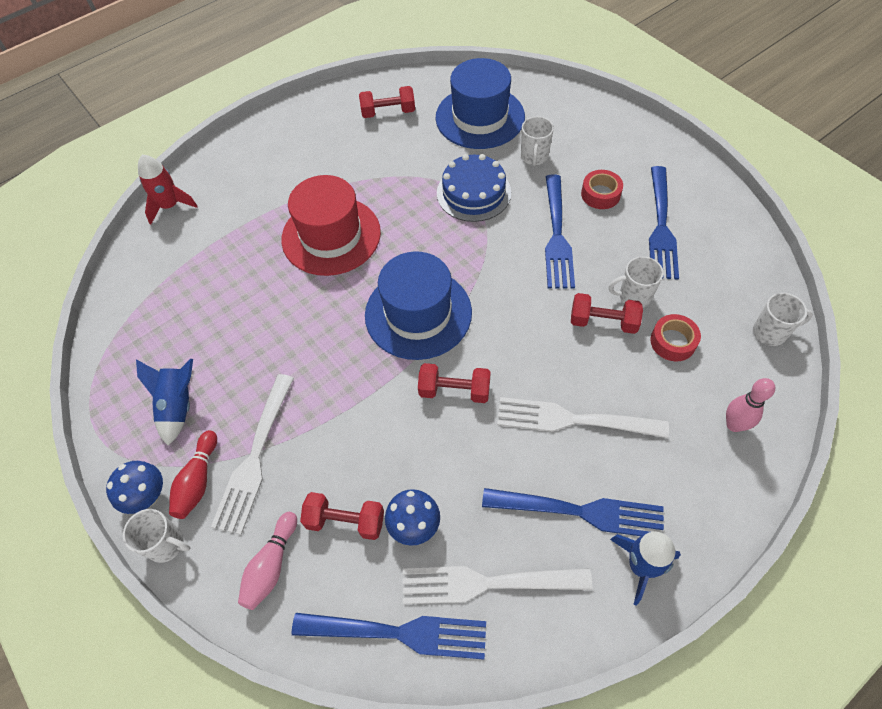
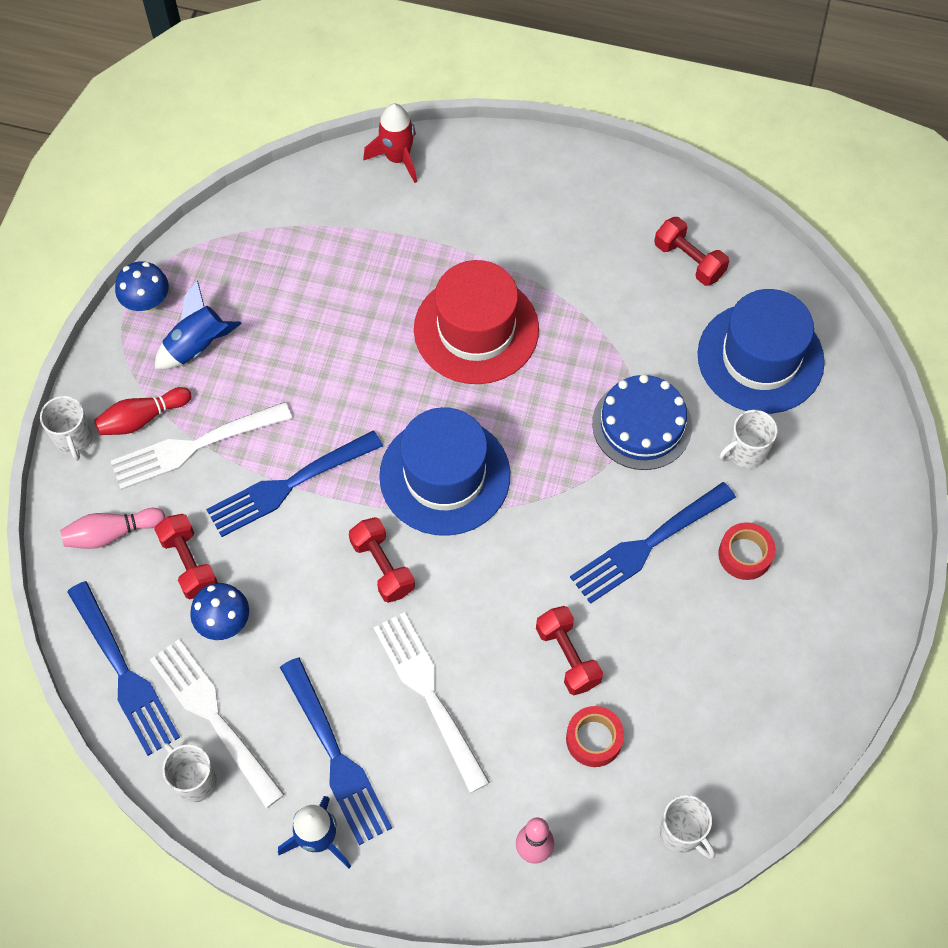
camera: 50 degrees right, 5 degrees up
blue mushroom [106,461,163,514] -> blue mushroom moved to [115,261,169,313]
white mug [609,256,664,308] -> white mug moved to [162,743,217,803]
blue fork [649,166,679,280] -> blue fork moved to [206,430,383,537]

